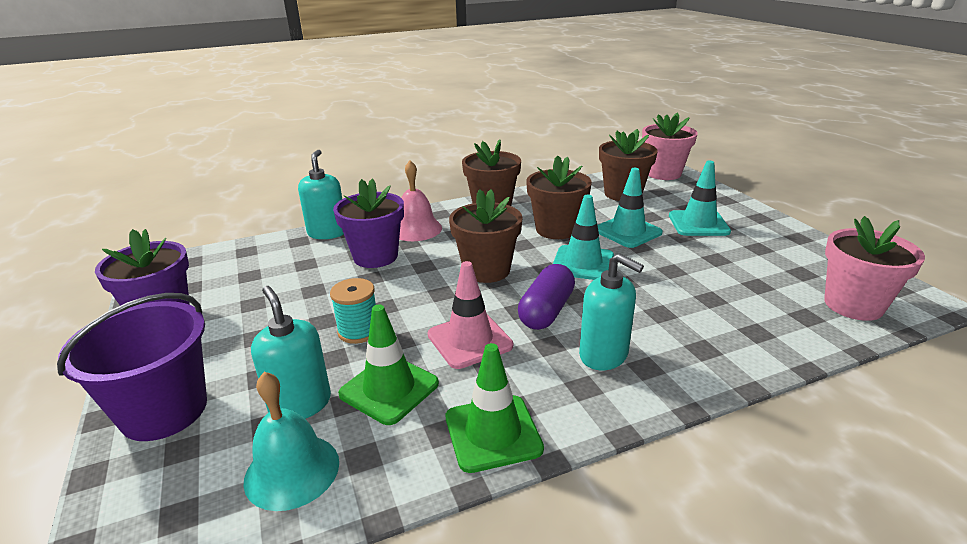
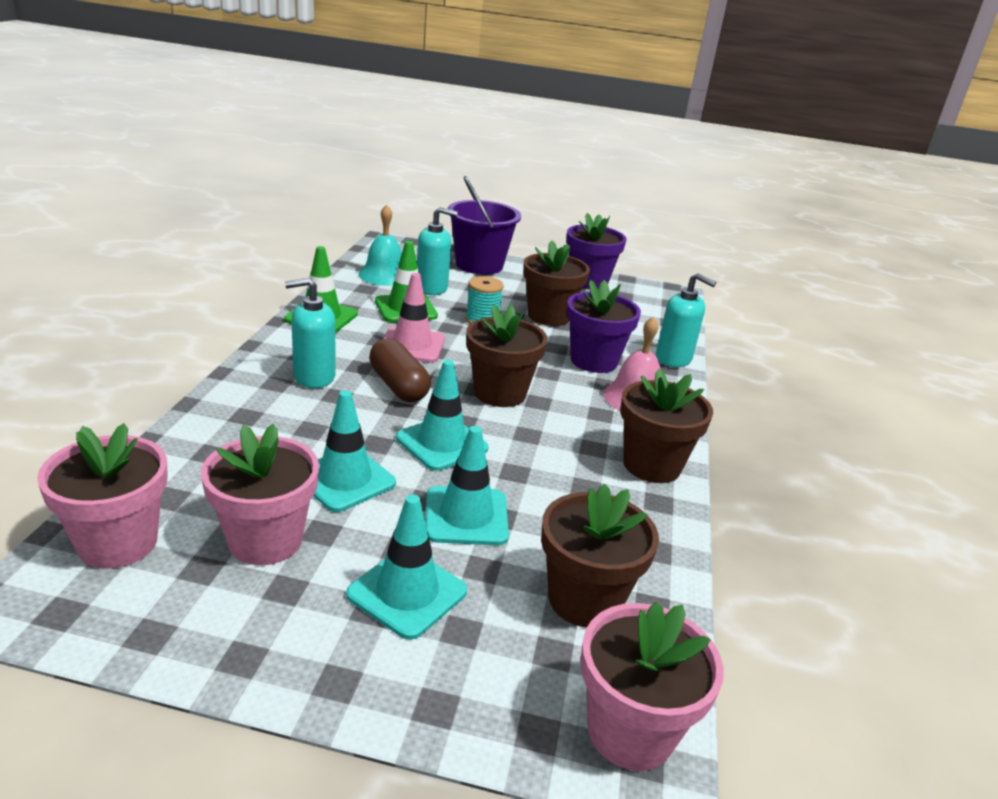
camera: 120 degrees right, 0 degrees up
purple capsule [518,264,575,330] -> brown capsule [369,339,431,402]
brown flower pot [526,156,592,239] -> brown flower pot moved to [523,240,590,326]
none -> pink flower pot [201,424,319,565]
none -> turquoise traffic cone [314,390,396,512]

